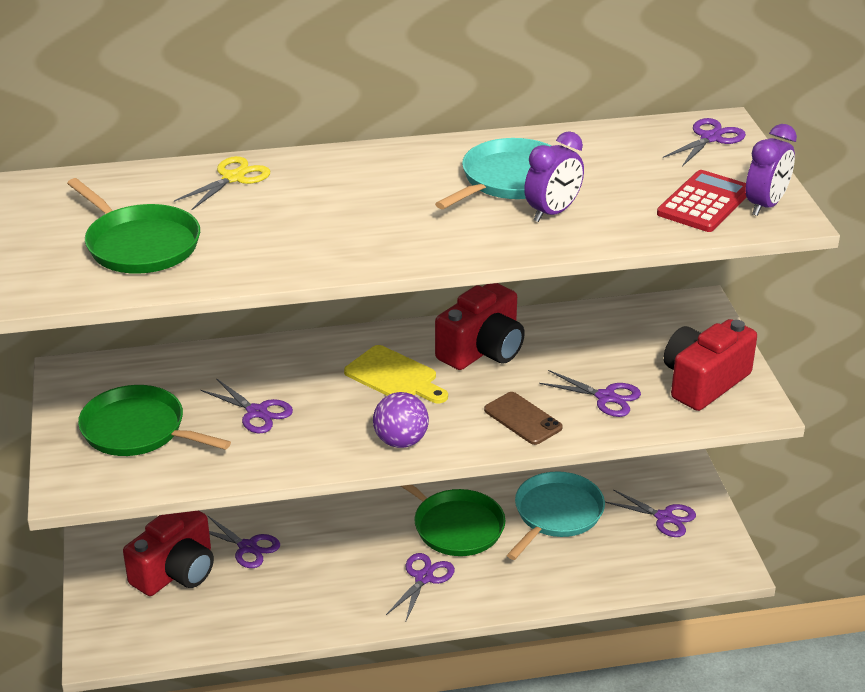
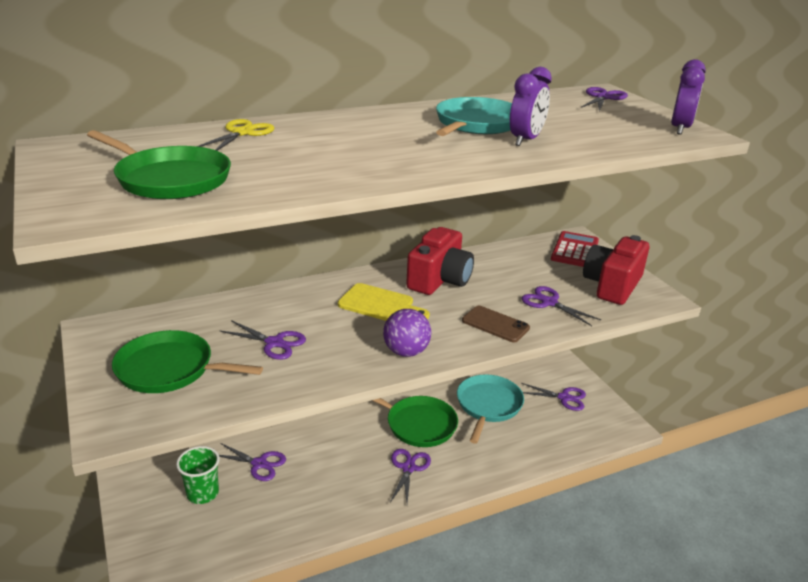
camera: 15 degrees left, 5 degrees down
red camera [123,510,214,596] -> green cup [176,446,220,504]
purple scissors [539,370,641,417] -> purple scissors turned 150 degrees counterclockwise [521,286,601,326]
red calculator [657,170,747,232] -> red calculator moved to [551,231,599,267]

